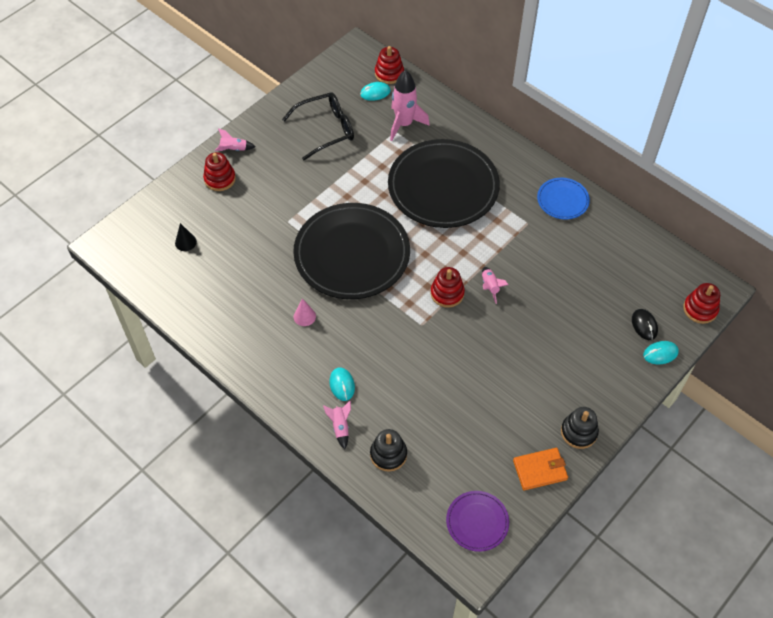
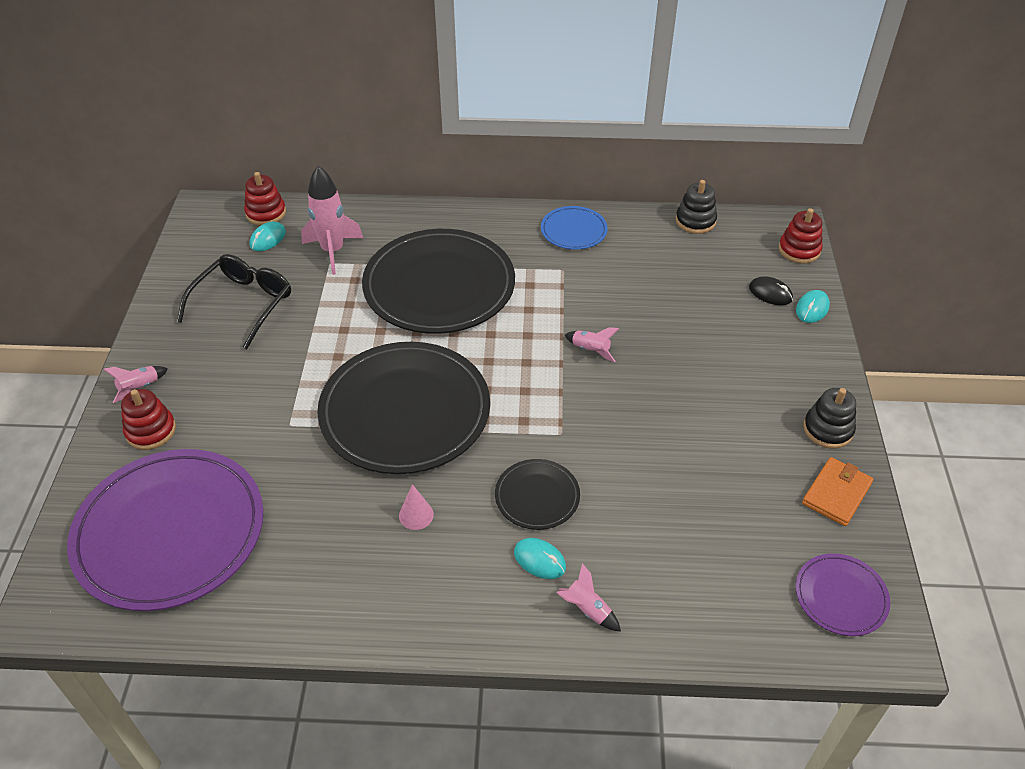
camera: 40 degrees left, 10 degrees down
black cone [175,223,197,251] -> purple plate [67,449,263,611]
black stacking toy [370,429,407,472] -> black stacking toy moved to [676,180,717,234]
red stacking toy [431,267,465,308] -> none
none -> black plate [495,459,580,530]

